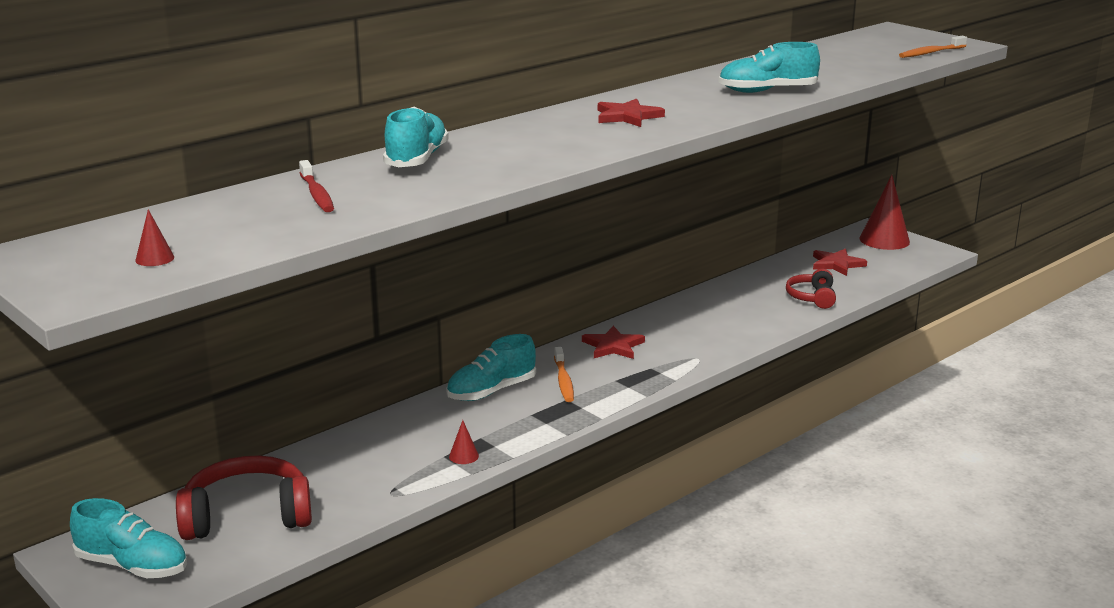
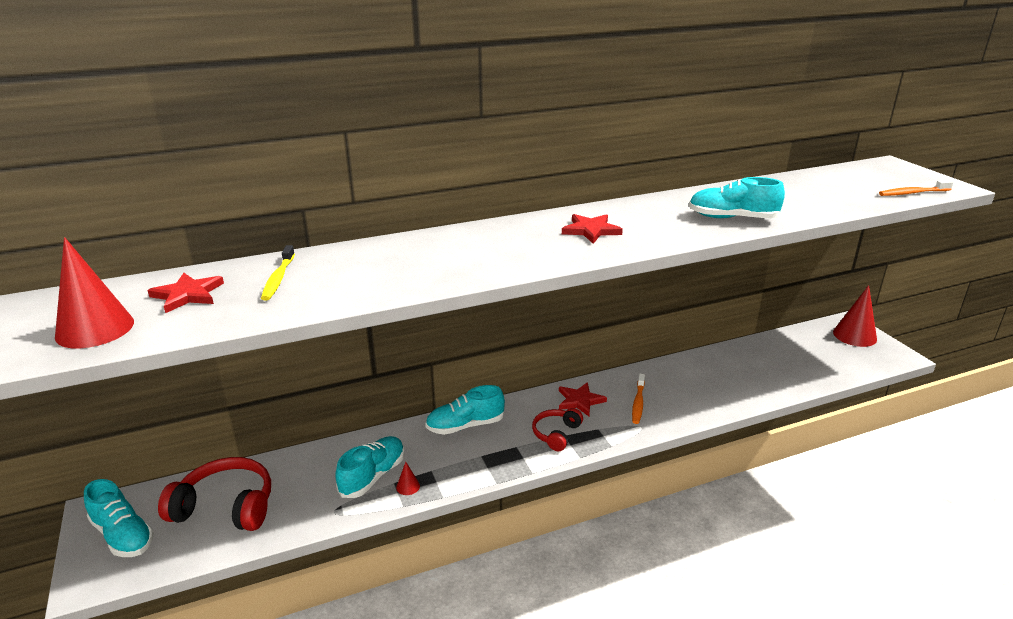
camera: 20 degrees right, 5 degrees up
red cone [135,209,174,266] -> red cone [55,237,134,349], size x2.30
red toothbrush [299,160,334,212] -> yellow toothbrush [261,245,295,301]
turquoise shoe [383,107,449,167] -> turquoise shoe moved to [335,436,405,498]
orange toothbrush [554,347,574,402] -> orange toothbrush moved to [632,374,645,424]
red headphones [786,269,836,309] -> red headphones moved to [532,408,583,451]
red star [813,248,867,276] -> red star moved to [147,273,224,313]

